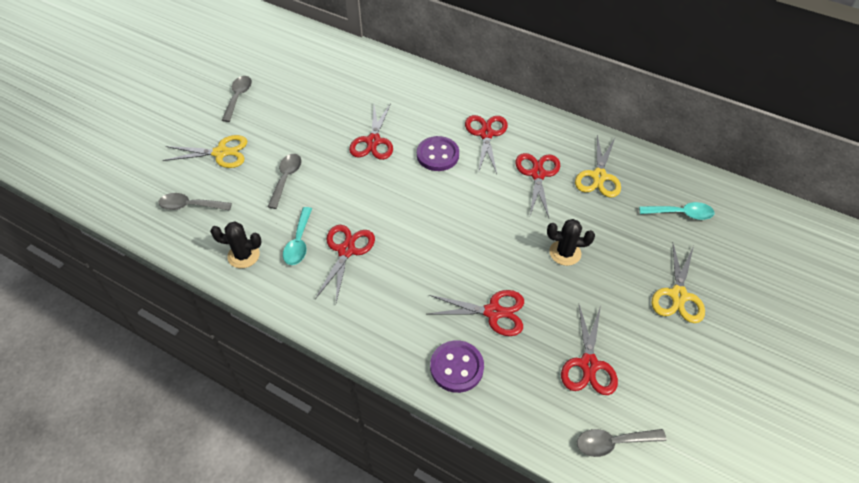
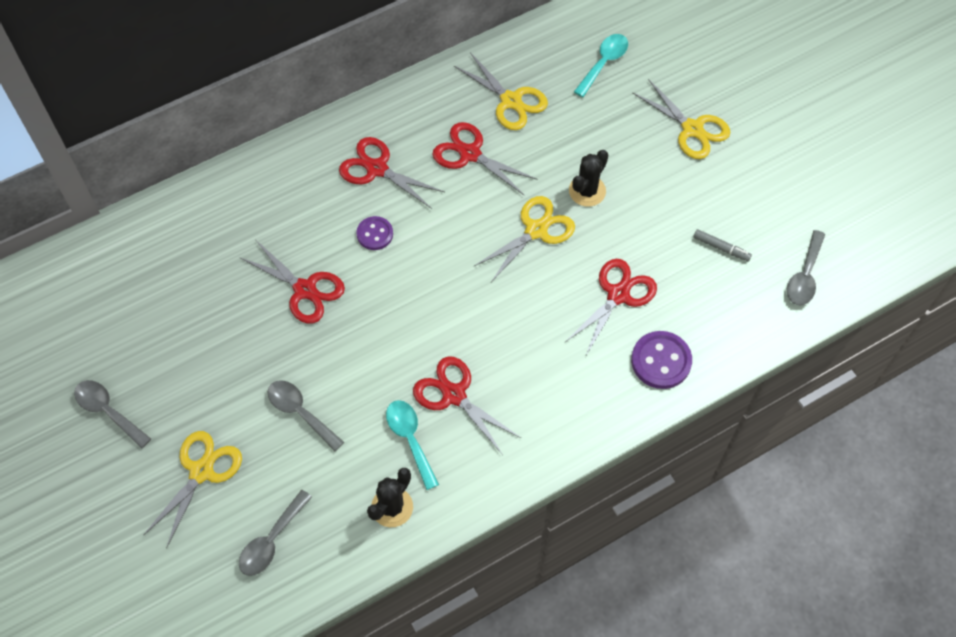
camera: 60 degrees left, 10 degrees up
turquoise spoon [283,207,312,265] -> turquoise spoon turned 150 degrees counterclockwise [386,400,439,490]
purple button [417,136,459,171] -> purple button [356,216,393,250], size x0.64
red scissors [561,305,618,395] -> grey marker [693,229,752,261]
none -> yellow scissors [474,196,575,282]

